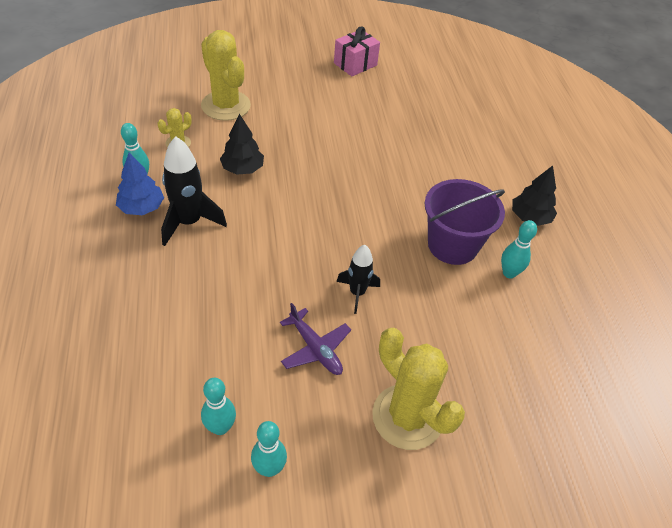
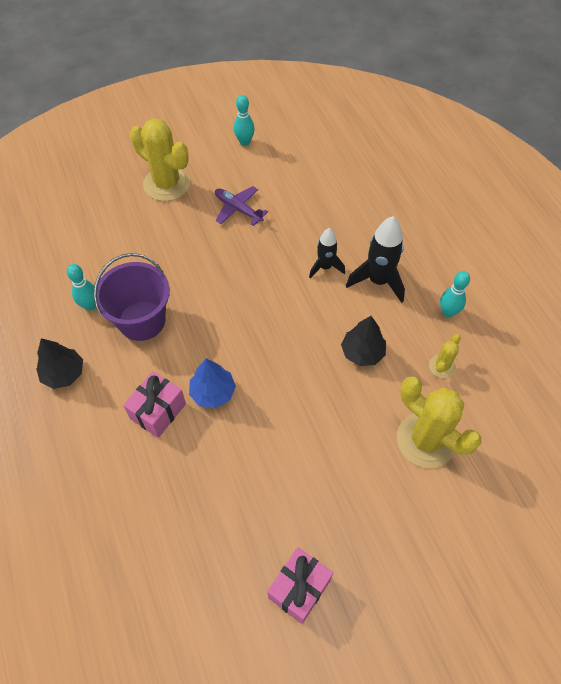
camera: 170 degrees right, 10 degrees up
blue tree [116,153,164,215] -> blue tree moved to [189,359,236,408]
turquoise bowling pin [201,378,236,435] -> none
black rocket [336,245,380,314] -> black rocket moved to [309,228,345,278]
none -> pink gift [123,371,186,438]

